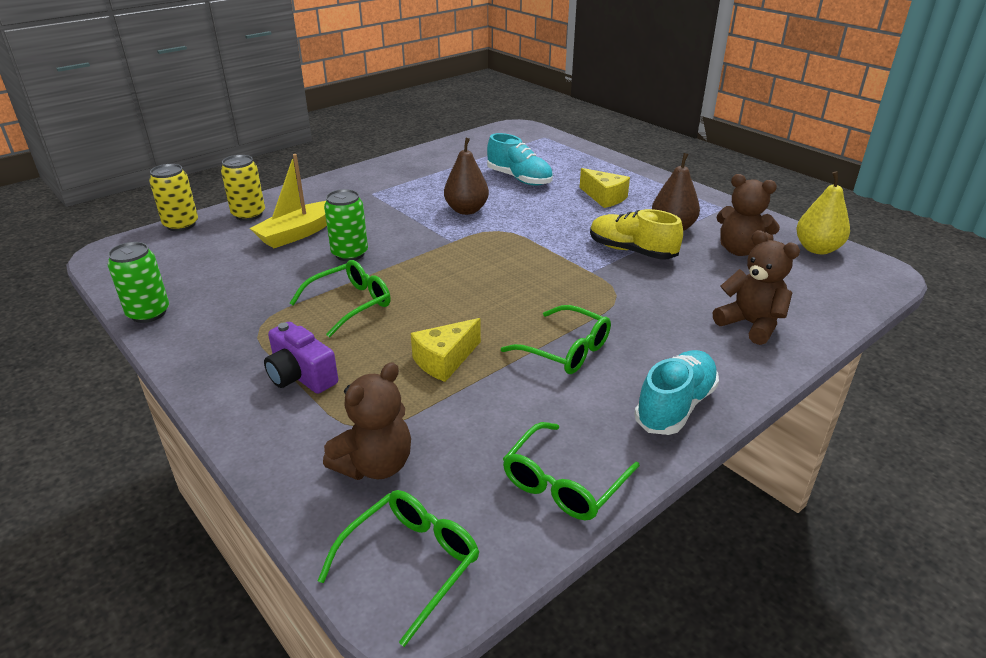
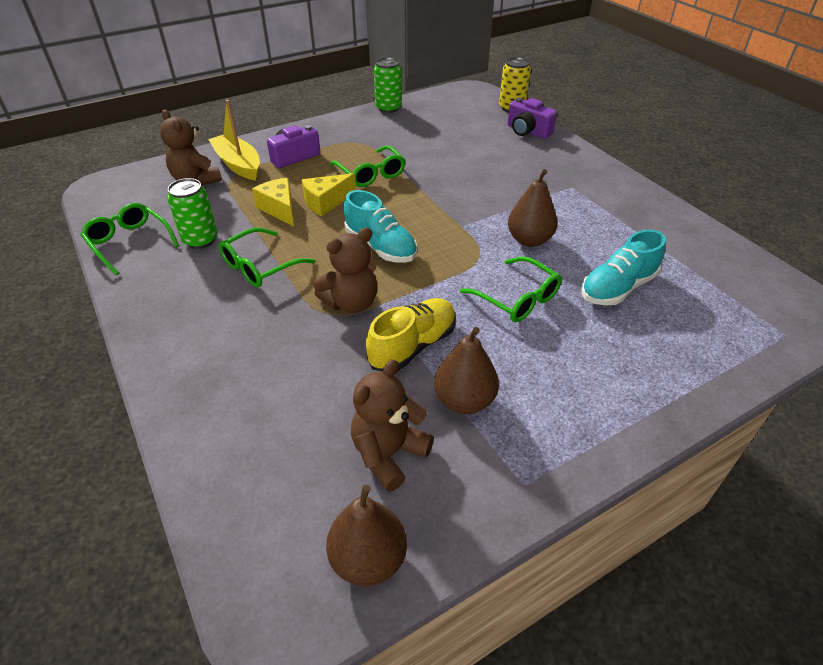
camera: 100 degrees right, 10 degrees up
yellow can [221,155,265,221] -> purple camera [507,98,557,139]
yellow boat [250,154,327,248] -> yellow boat moved to [208,100,260,181]
green glasses [318,490,479,647] -> green glasses moved to [460,256,562,322]
green can [324,189,368,261] -> green can moved to [167,178,218,249]
yellow cheese [580,168,630,208] -> yellow cheese moved to [302,173,356,217]
turquoise shoe [634,350,719,435] -> turquoise shoe moved to [344,190,417,263]
brown teddy bear [713,230,800,345] -> brown teddy bear moved to [313,227,377,313]
yellow pear [796,171,850,254] -> brown pear [326,485,407,586]

